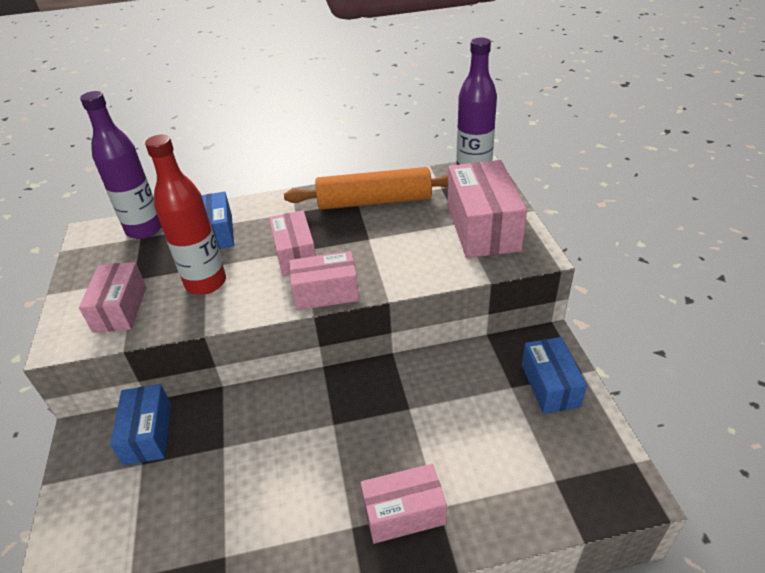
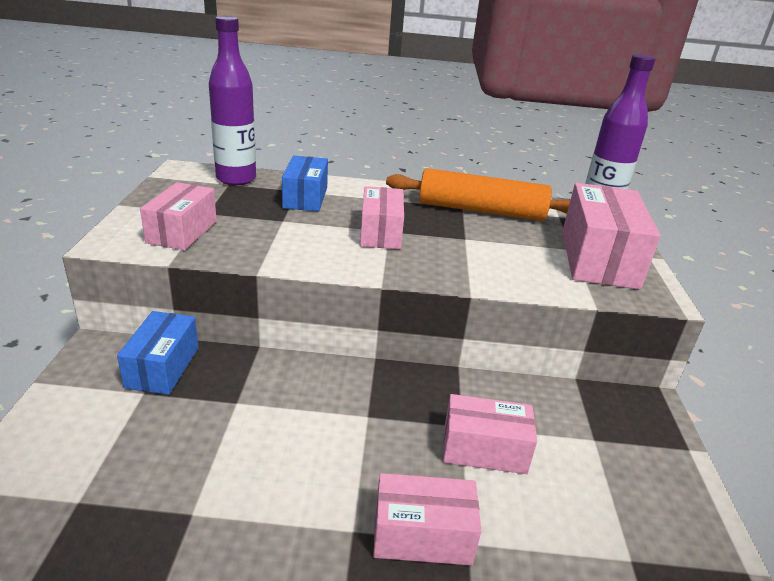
camera: 10 degrees right, 10 degrees down
red bottle [145,135,226,295] -> none
pink box [289,251,359,310] -> pink box moved to [443,394,537,474]
blue box [522,337,587,414] -> none

